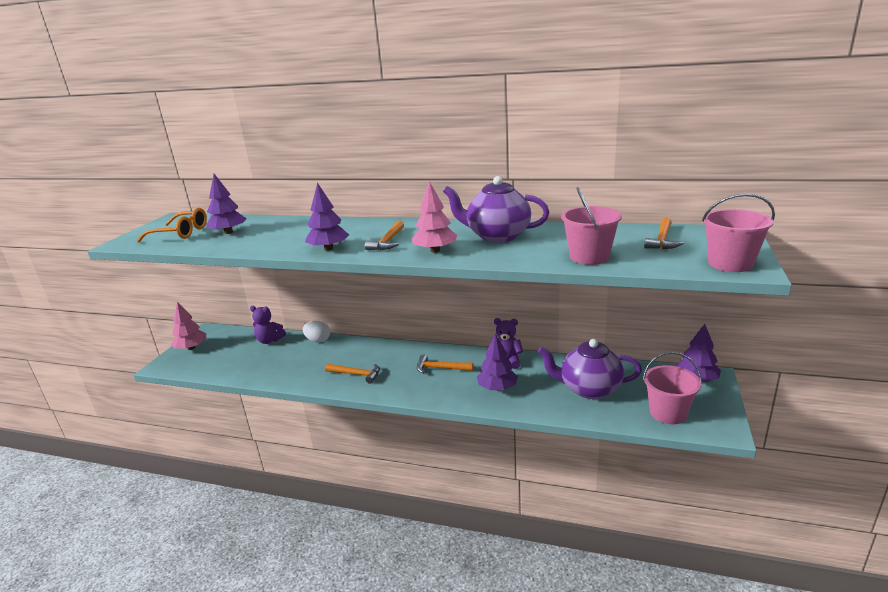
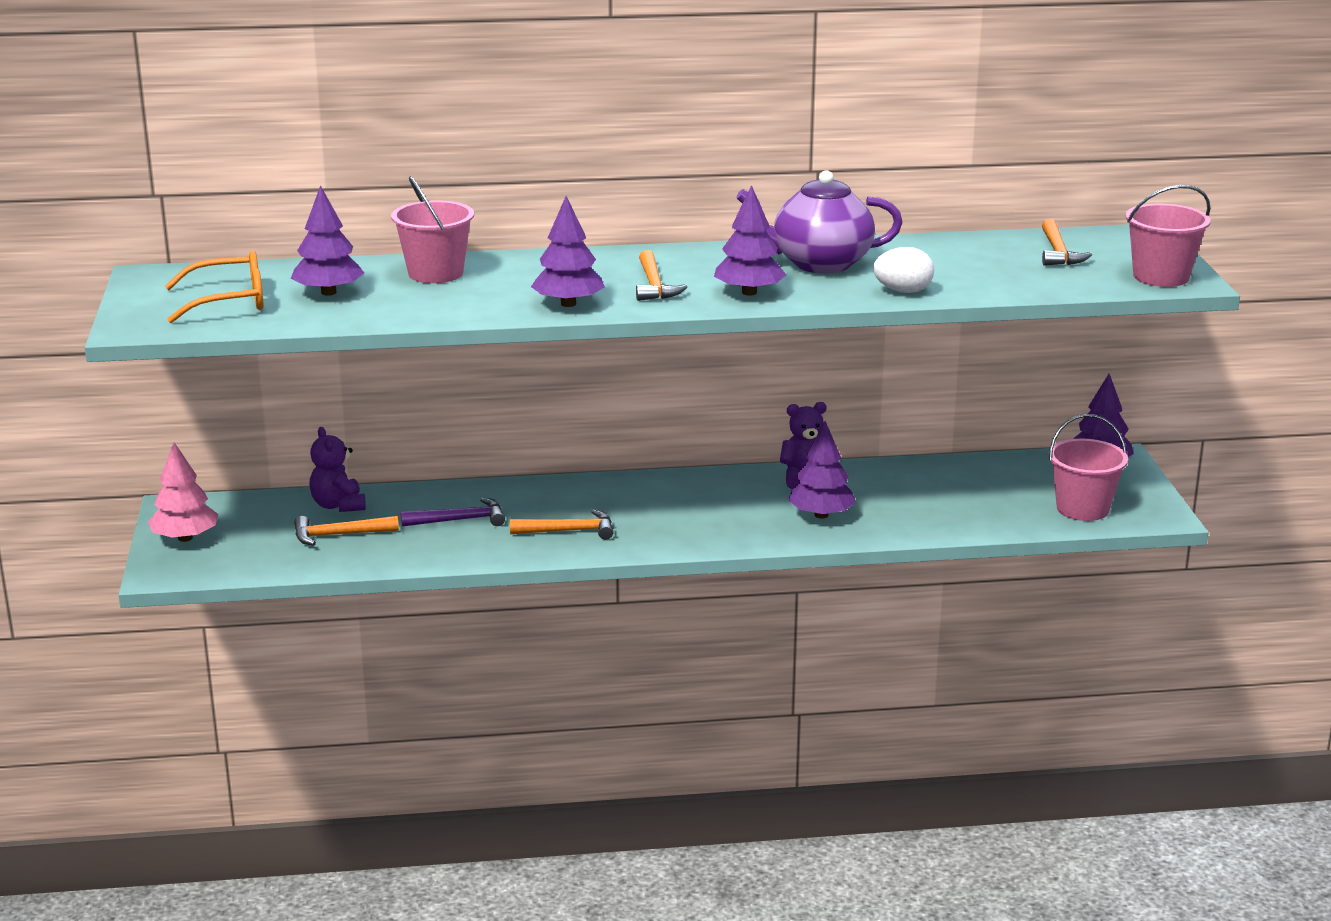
camera: 25 degrees left, 0 degrees up
purple teddy bear [250,306,286,344] -> purple teddy bear turned 75 degrees clockwise [309,427,366,512]
white egg [303,321,330,343] -> white egg moved to [873,247,934,293]
pink tree [412,181,457,253] -> purple tree [714,185,786,296]
orange hammer [417,355,474,374] -> orange hammer moved to [294,516,399,546]
purple teapot [538,339,642,399] -> none
pink bucket [561,187,622,265] -> pink bucket moved to [391,176,474,283]
none -> purple hammer [401,498,505,527]

